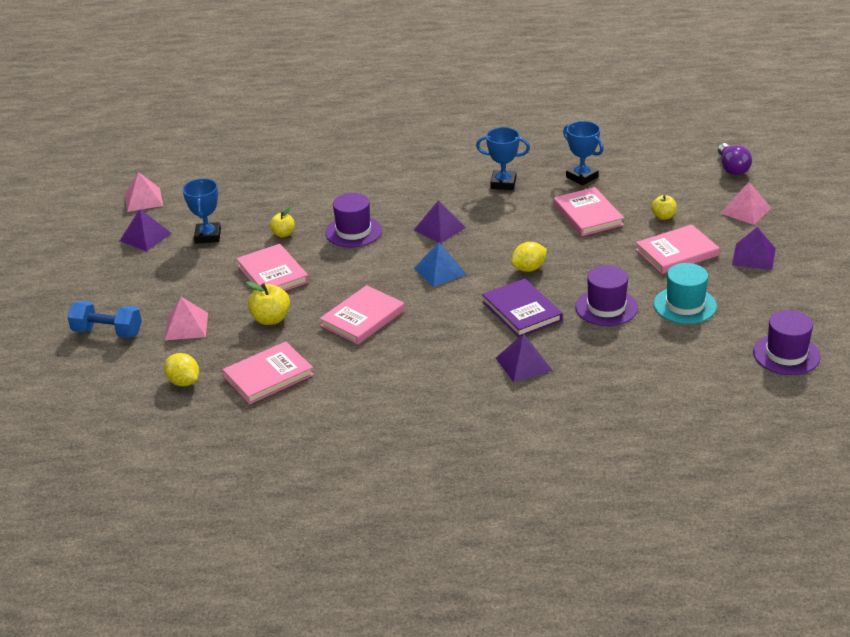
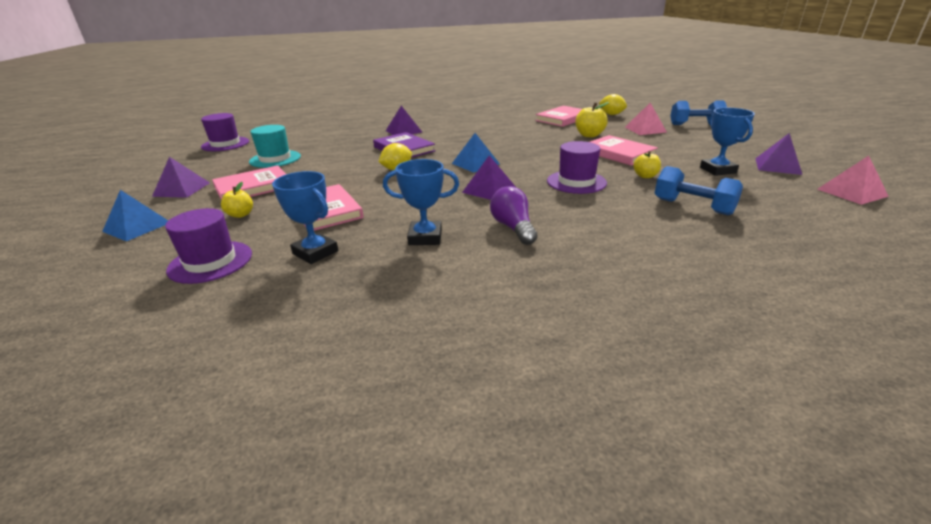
camera: 170 degrees right, 5 degrees down
pink book [319,285,405,345] -> none
purple hat [575,265,638,326] -> purple hat moved to [165,208,252,284]
purple light bulb [718,143,752,175] -> purple light bulb moved to [490,186,537,245]
pink pyramid [721,182,771,225] -> blue pyramid [102,190,168,241]
none -> blue dumbbell [655,166,743,215]

